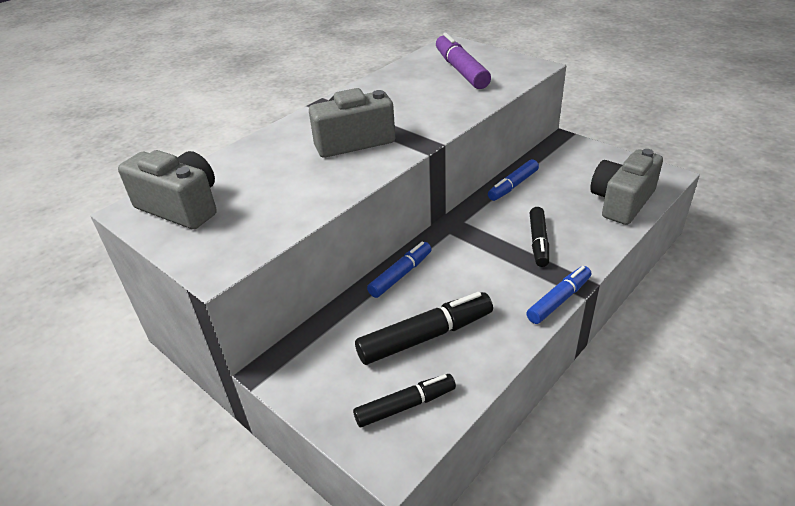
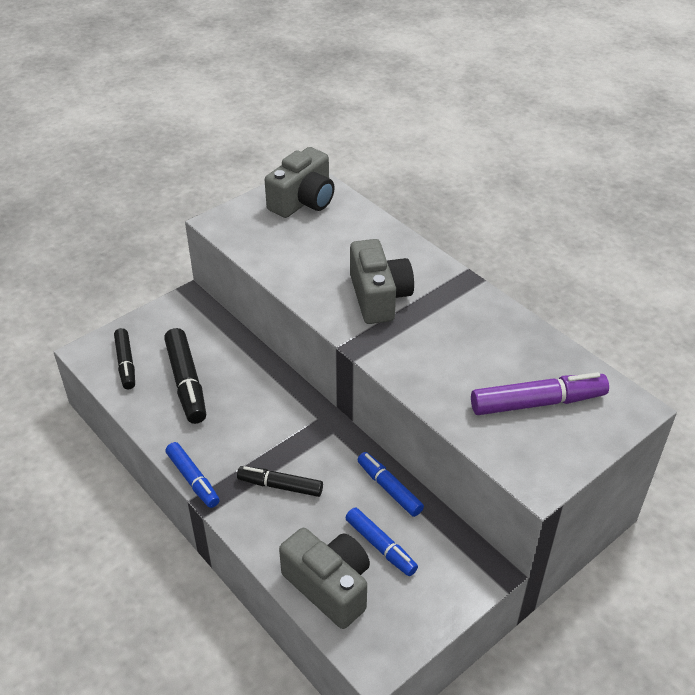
camera: 95 degrees right, 5 degrees up
blue marker [367,241,432,298] -> blue marker moved to [346,507,418,576]

